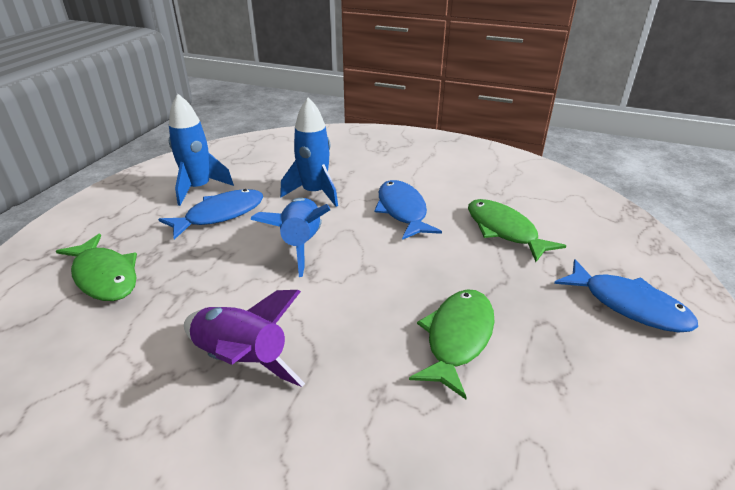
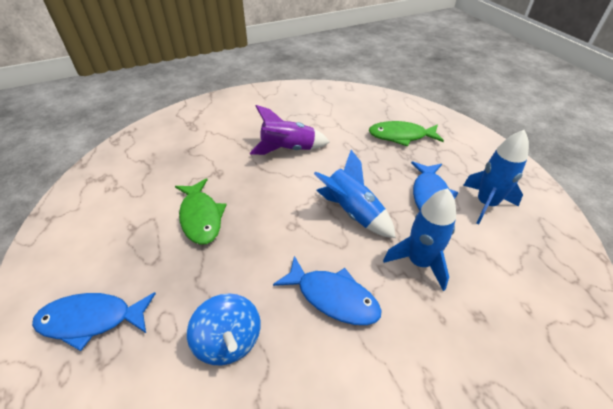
camera: 135 degrees right, 10 degrees up
green fish [468,199,566,262] -> blue spinning top [187,293,261,365]

